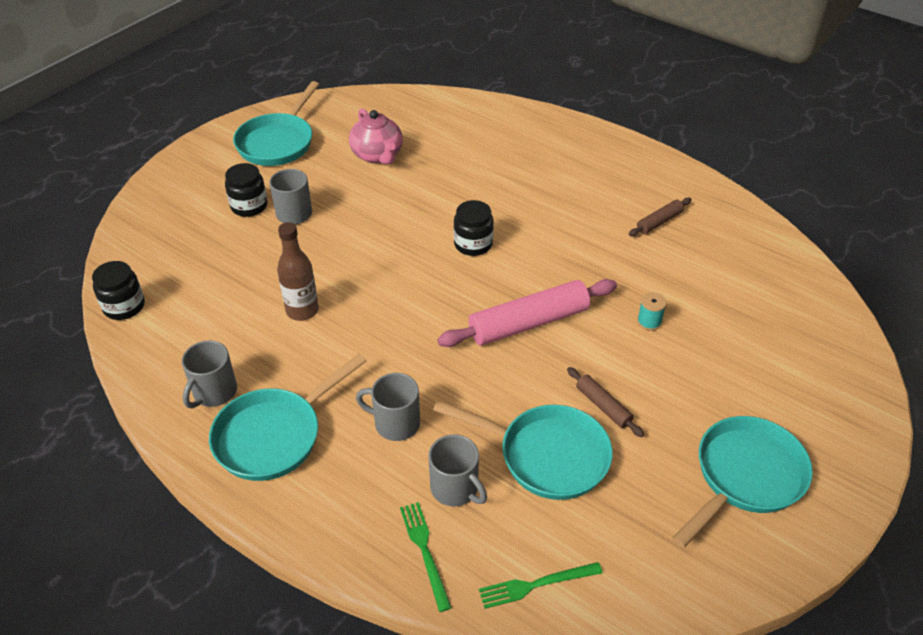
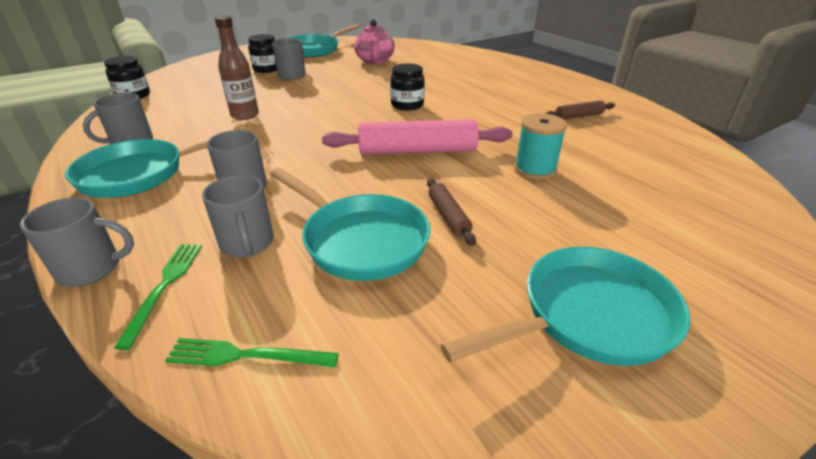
camera: 20 degrees right, 10 degrees down
turquoise spool [637,292,667,331] -> turquoise spool [514,113,567,180], size x1.65
none -> grey mug [20,197,134,287]

